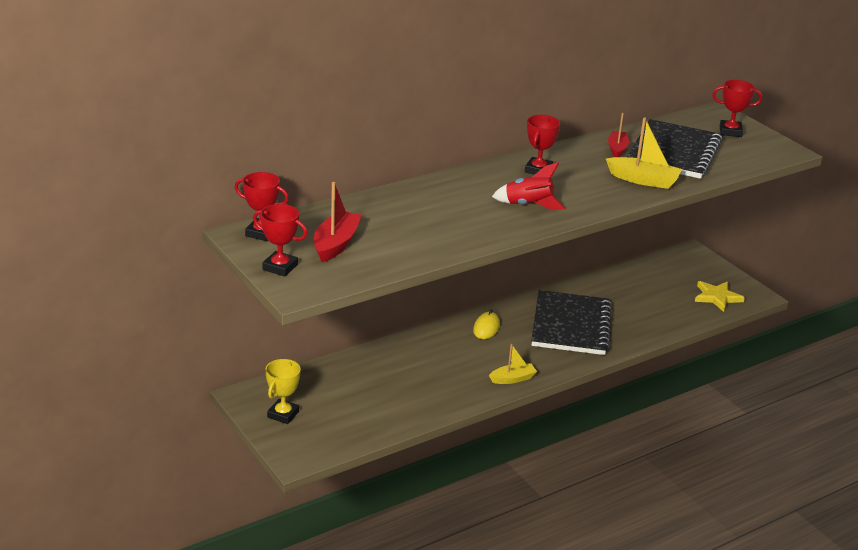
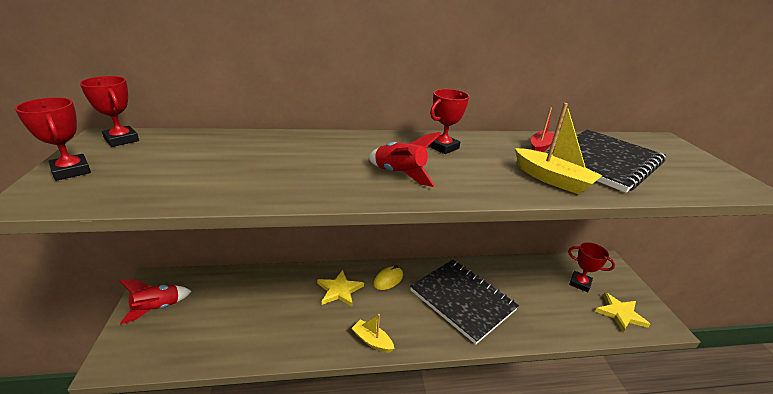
camera: 25 degrees right, 0 degrees up
yellow trophy [265,359,301,424] -> red rocket [119,279,192,324]
red boat [314,182,362,262] -> none
yellow boat [489,344,537,384] -> yellow boat turned 150 degrees counterclockwise [351,314,395,352]
black notebook [531,290,612,355] -> black notebook turned 75 degrees counterclockwise [410,260,519,344]
red trophy [712,80,762,137] -> red trophy moved to [568,242,615,292]
none -> yellow star [317,270,364,306]

